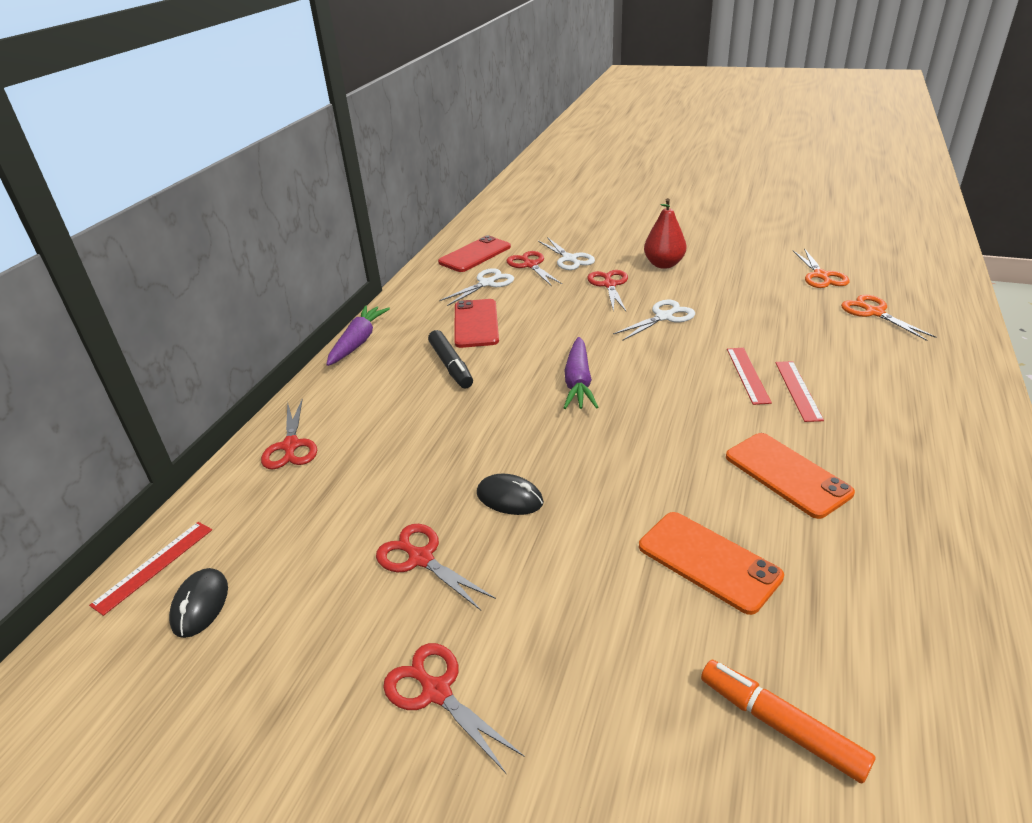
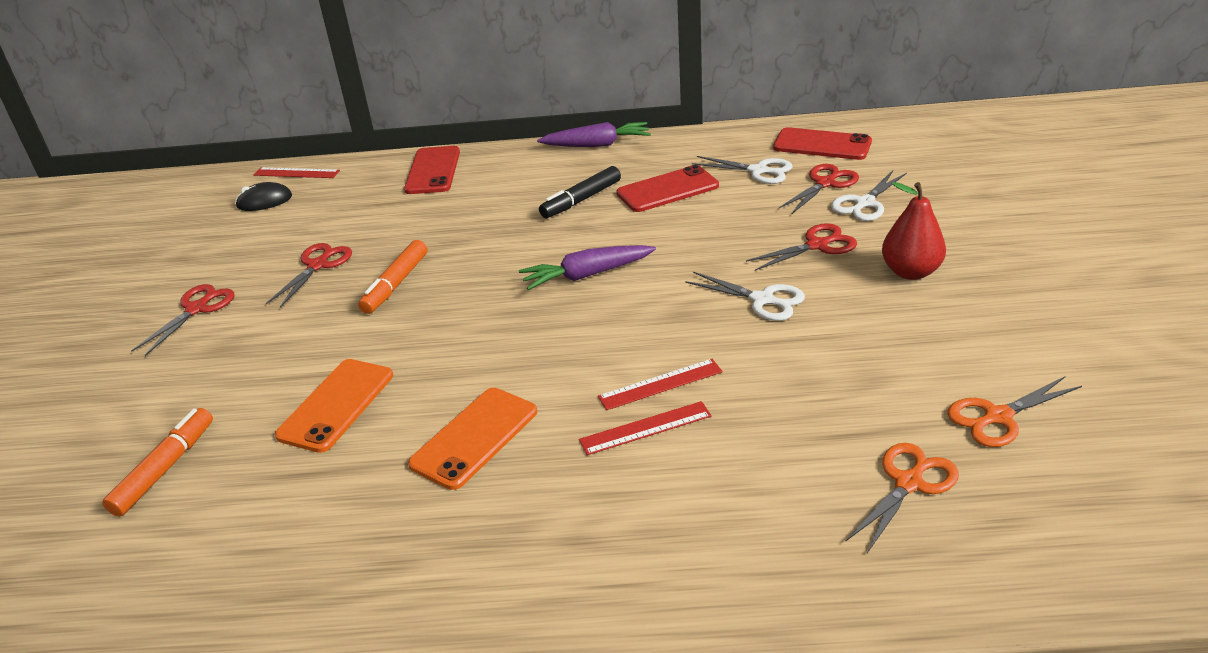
camera: 70 degrees right, 0 degrees up
red scissors [261,399,317,469] -> red phone [404,146,460,194]
black mouse [477,474,544,515] -> orange marker [358,240,427,314]

